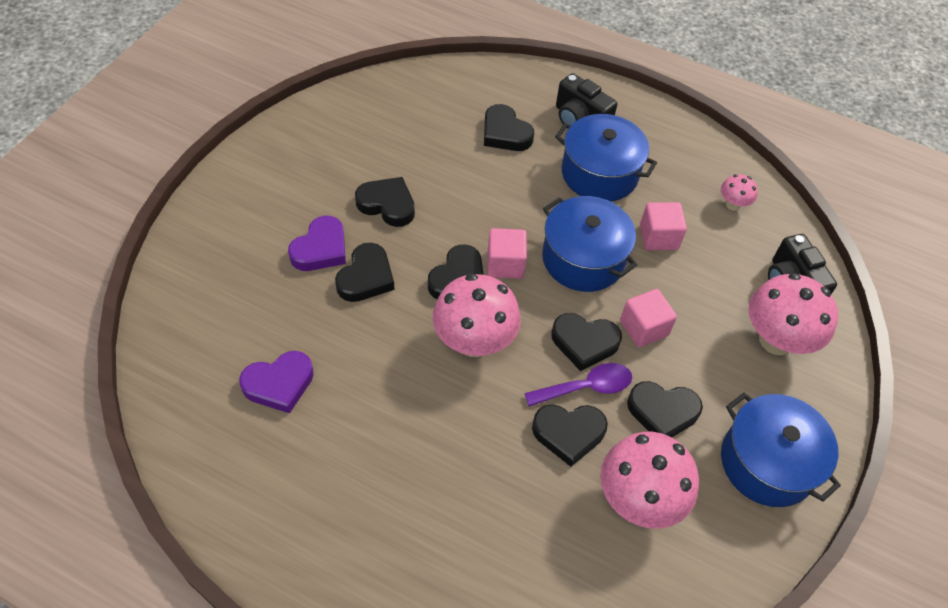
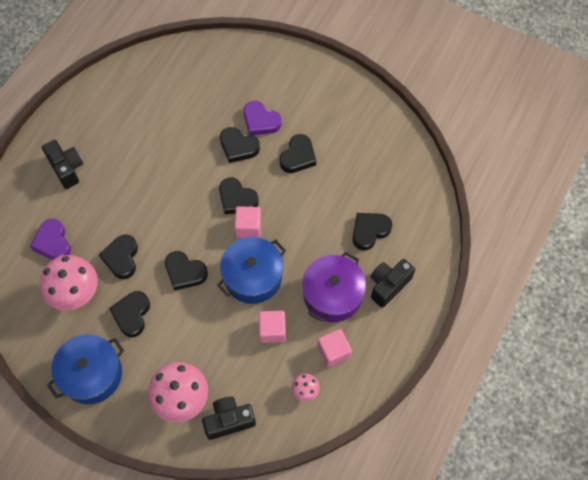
camera: 95 degrees right, 10 degrees up
purple heart [239,351,314,413] -> purple heart moved to [30,219,71,260]
pink mushroom [433,274,521,357] -> none
purple spoon [524,363,632,407] -> none
black heart [551,313,622,371] -> black heart turned 75 degrees counterclockwise [165,251,208,291]
blue pot [555,114,657,202] -> purple pot [302,252,366,322]
pink cube [620,289,677,348] -> pink cube moved to [317,329,352,367]
none -> black camera [42,140,83,189]

